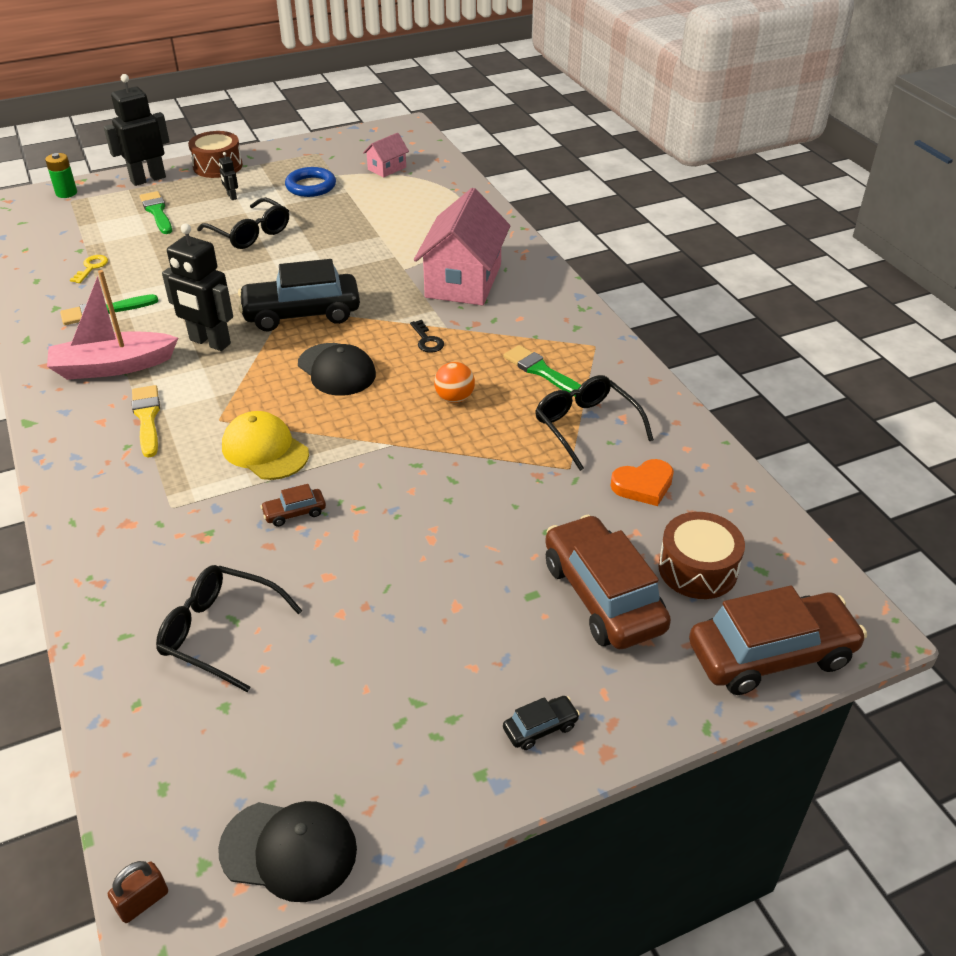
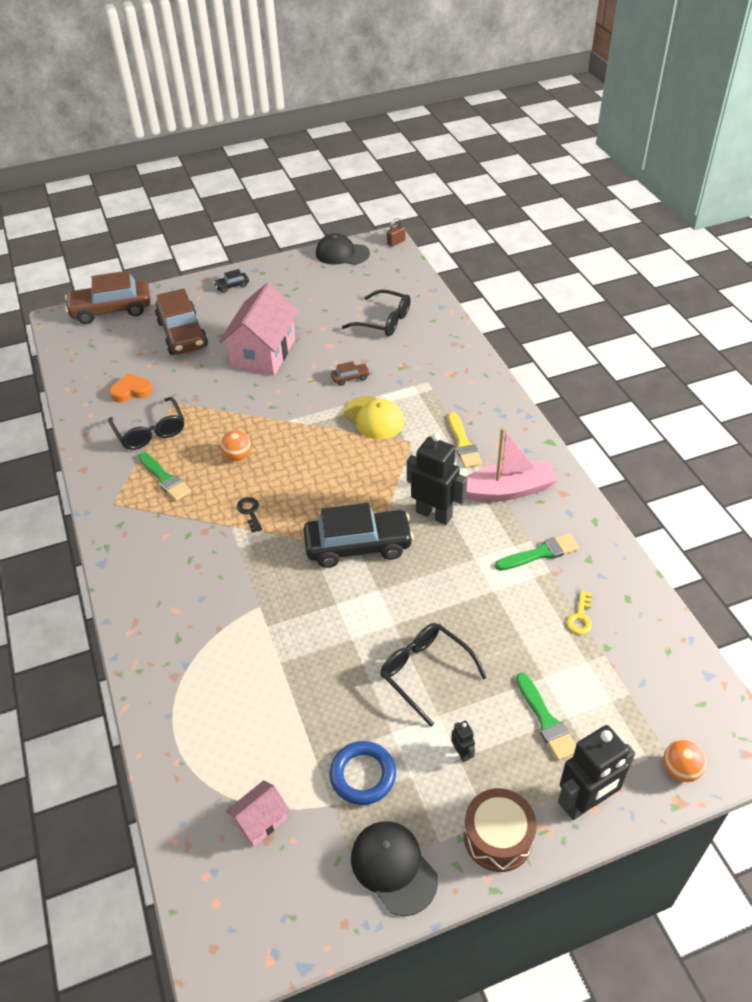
camera: 175 degrees left, 5 degrees up
green battery [45,153,77,198] -> orange ball [663,740,707,782]
black cap [298,343,376,396] -> black cap moved to [351,821,438,916]
pink house [414,188,510,305] -> pink house moved to [219,283,299,376]
brown drum [658,512,745,599] -> none

